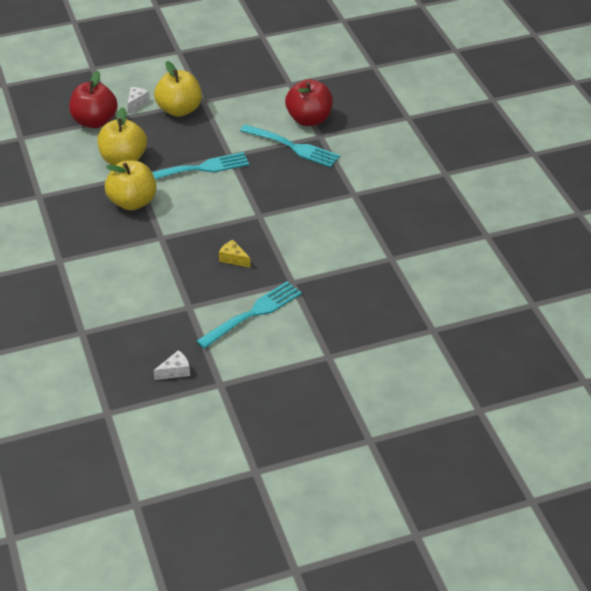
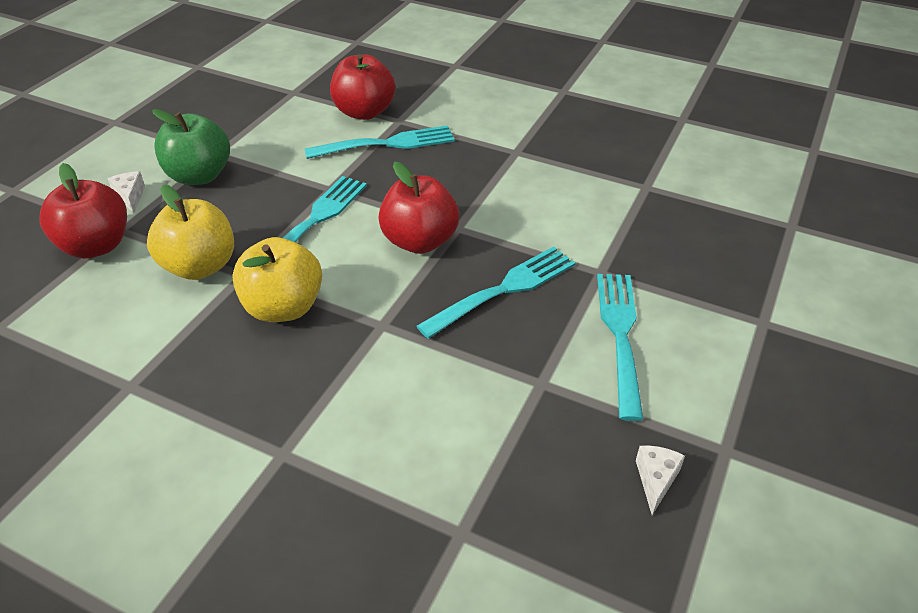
camera: 45 degrees left, 0 degrees up
yellow apple [154,61,202,117] -> green apple [152,109,230,185]
yellow cheese [219,240,251,268] -> turquoise fork [416,246,575,339]
none -> red apple [378,162,459,254]

